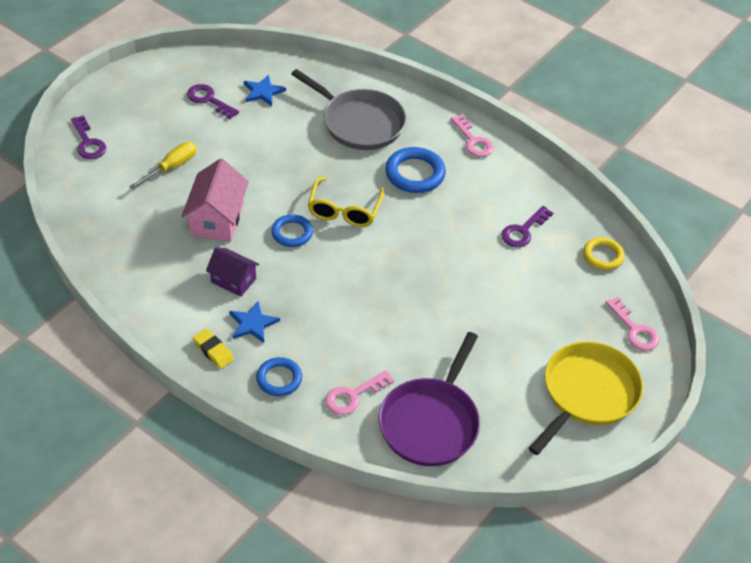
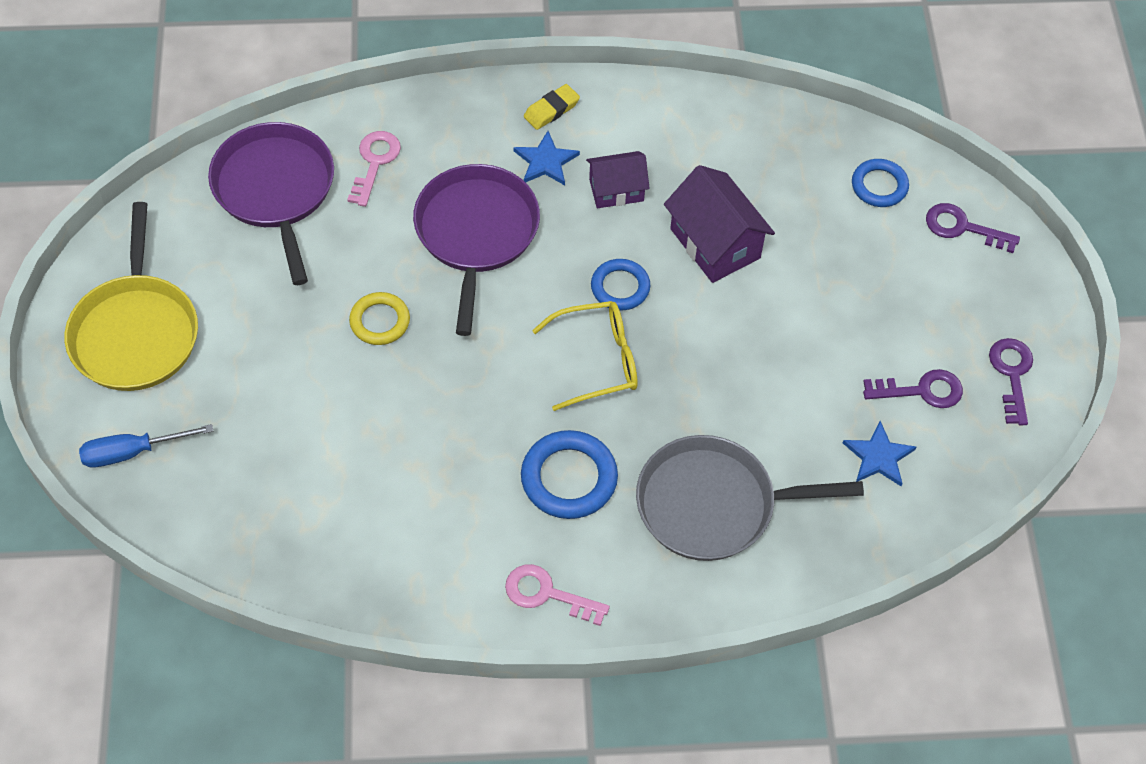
camera: 140 degrees right, 10 degrees up
yellow screwdriver [129,142,197,190] -> none
pink house [182,158,249,242] -> purple house [664,165,775,283]
yellow eraser [193,329,234,369] -> yellow eraser turned 45 degrees counterclockwise [524,84,580,130]
blue ring [256,357,302,396] -> blue ring moved to [852,159,909,207]
yellow glasses [308,177,384,227] -> yellow glasses turned 105 degrees clockwise [532,301,638,411]
purple key [501,206,553,247] -> purple key moved to [989,338,1033,425]
yellow ring [583,237,625,270] -> yellow ring moved to [349,292,410,345]
pink key [605,297,659,351] -> blue screwdriver [79,424,213,468]
none -> purple pan [413,164,540,336]

